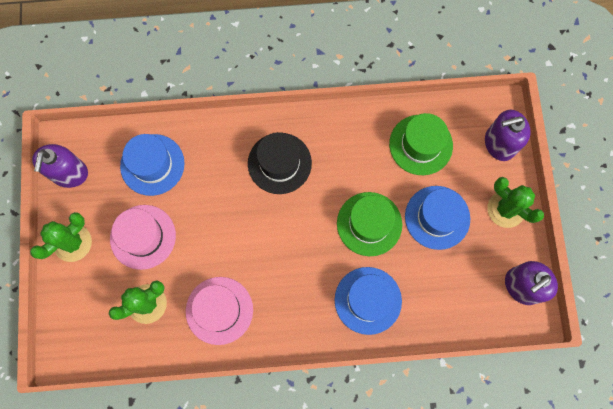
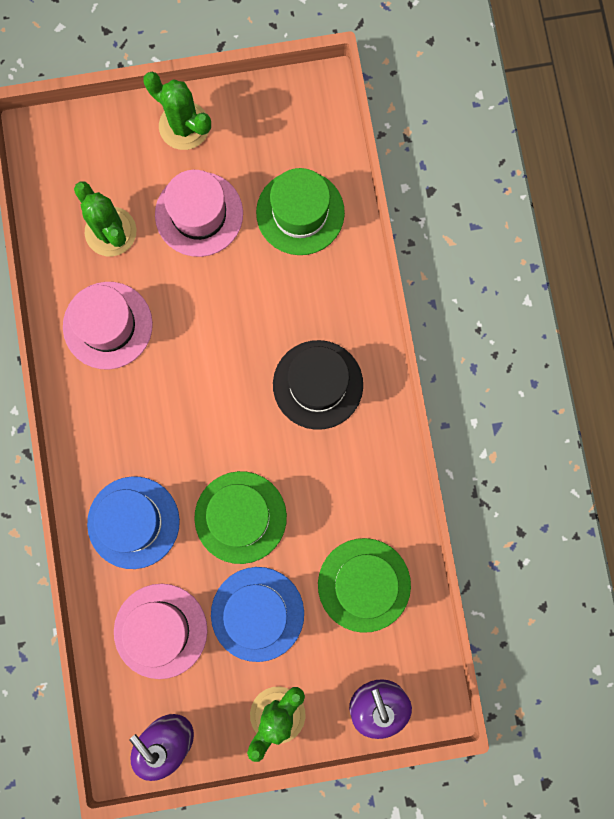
camera: 85 degrees right, 5 degrees up
purple soap dispenser [32,144,88,188] -> none
blue hat [120,134,185,196] -> green hat [256,168,345,255]
none -> pink hat [114,584,208,679]

